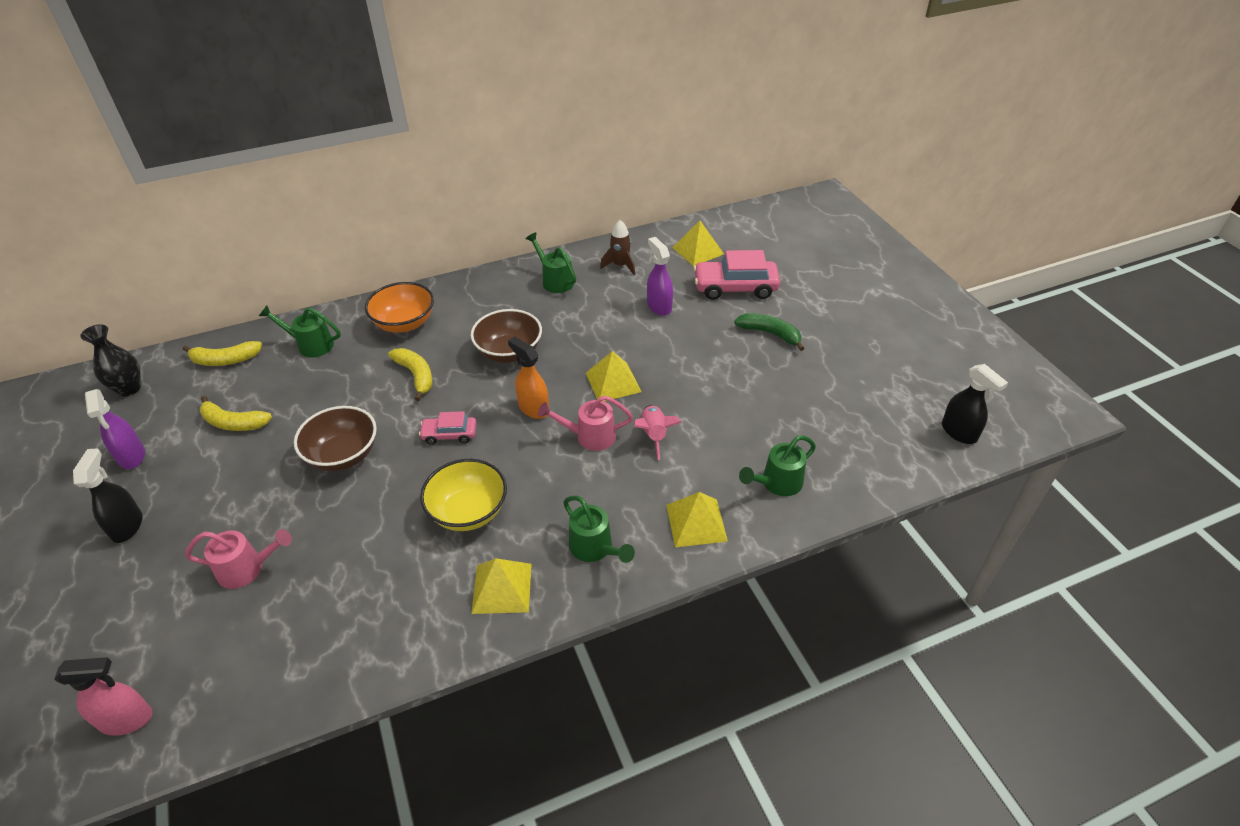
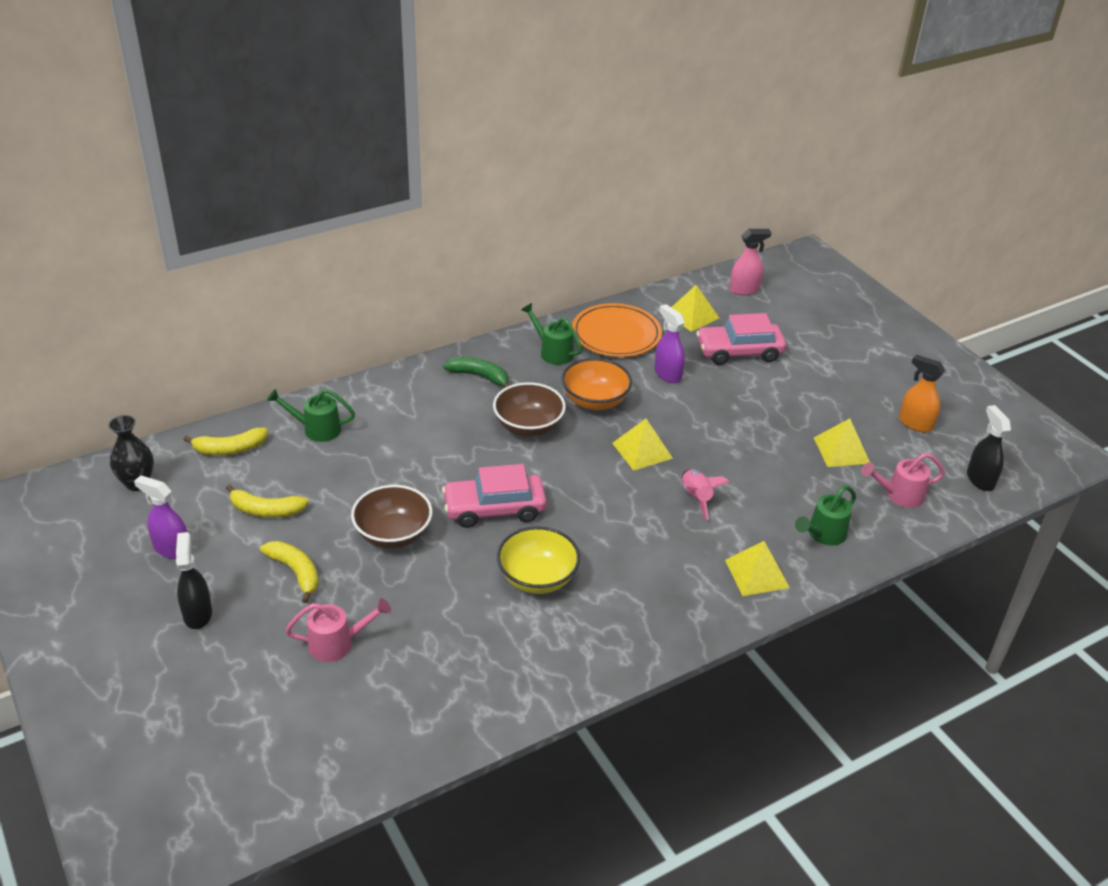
camera: 10 degrees left, 5 degrees down
pink spray bottle [54,657,153,736] -> pink spray bottle moved to [730,229,772,295]
purple spray bottle [85,389,145,469] -> purple spray bottle turned 150 degrees clockwise [134,475,187,559]
orange bowl [365,282,434,333] -> orange bowl moved to [561,358,632,410]
yellow banana [388,348,433,401] -> yellow banana moved to [260,541,319,603]
pink car [419,411,476,445] -> pink car [442,464,546,528], size x1.82
yellow pyramid [471,558,532,614] -> yellow pyramid moved to [814,419,870,467]
orange spray bottle [508,336,549,419] -> orange spray bottle moved to [899,354,945,432]
pink watering can [538,396,633,451] -> pink watering can moved to [861,453,945,508]
green watering can [563,496,635,563] -> none
brown rocket [600,220,635,275] -> orange plate [572,303,662,357]
green banana [734,313,805,351] -> green banana moved to [443,357,509,388]
black spray bottle [942,364,1008,444] -> black spray bottle turned 150 degrees counterclockwise [967,405,1011,491]

